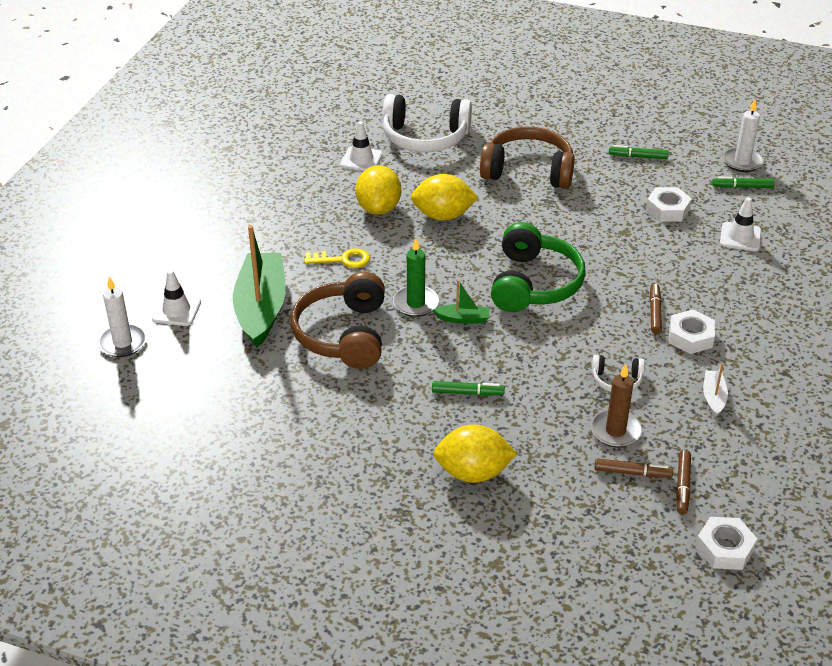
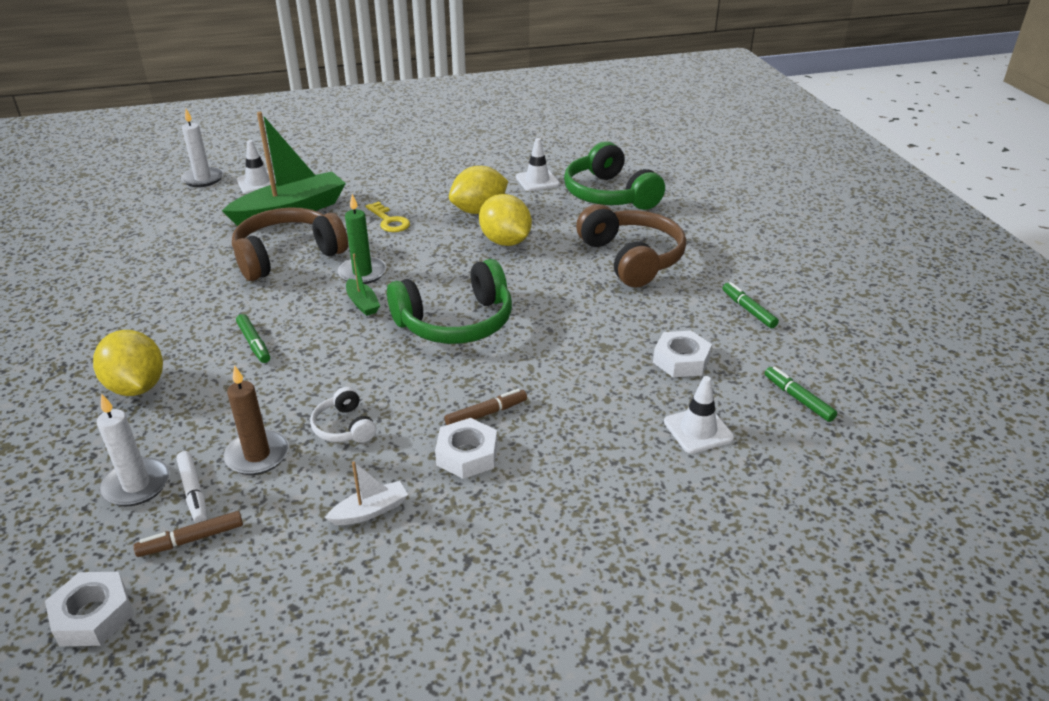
camera: 55 degrees right, 5 degrees down
white headphones [383,94,472,152] -> green headphones [564,141,665,210]
brown marker [595,458,673,478] -> white marker [176,451,207,523]
white candle [722,99,764,172] -> white candle moved to [96,393,169,506]

